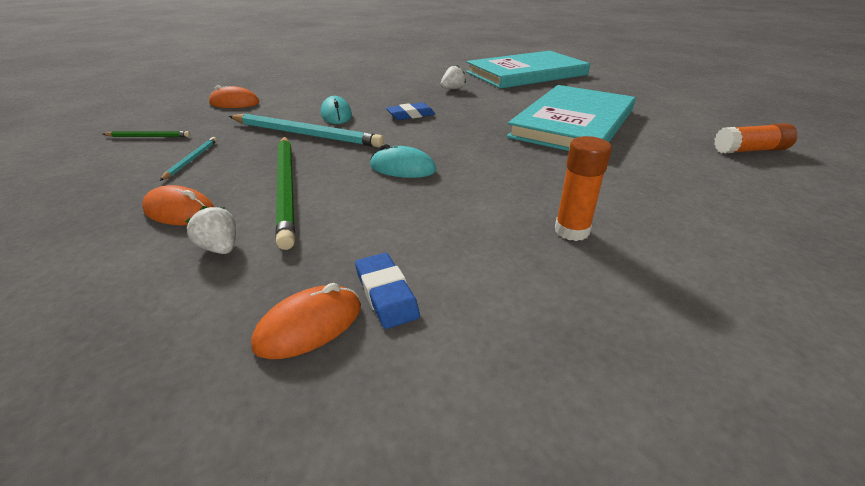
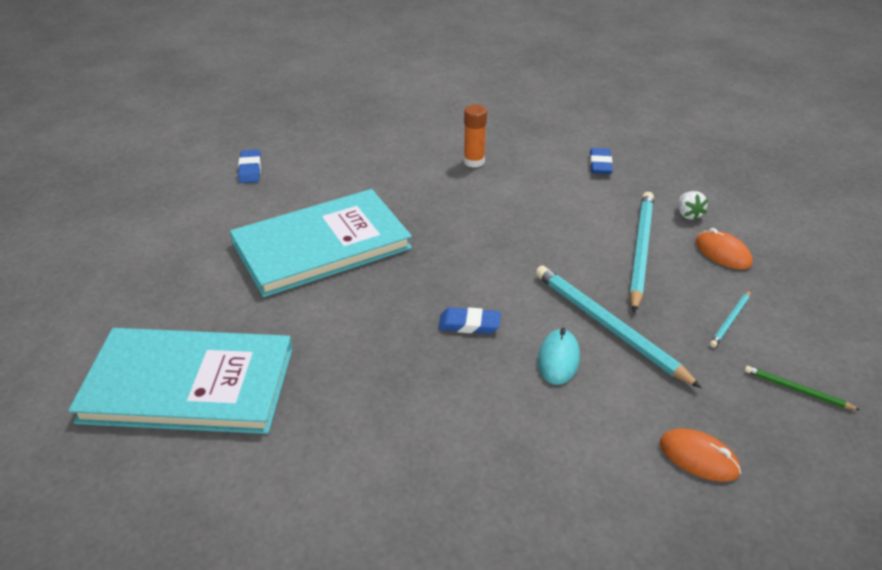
camera: 150 degrees left, 5 degrees up
orange mouse [251,283,361,359] -> none
green pencil [275,137,295,250] -> turquoise pencil [629,192,654,313]
turquoise mouse [370,144,436,178] -> none
white strawberry [441,65,466,89] -> none
orange glue stick [714,123,798,154] -> blue eraser [238,150,261,183]

